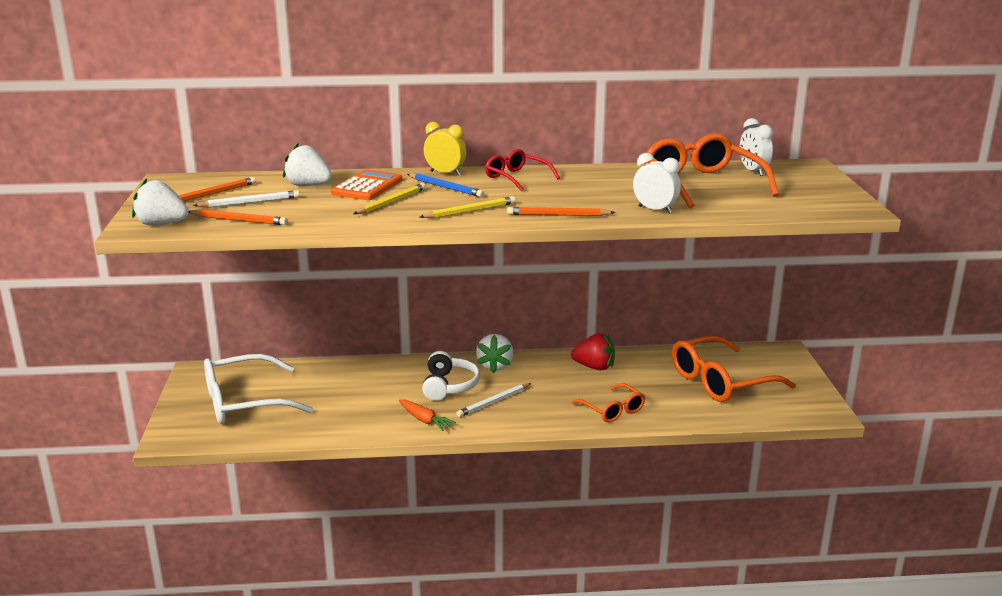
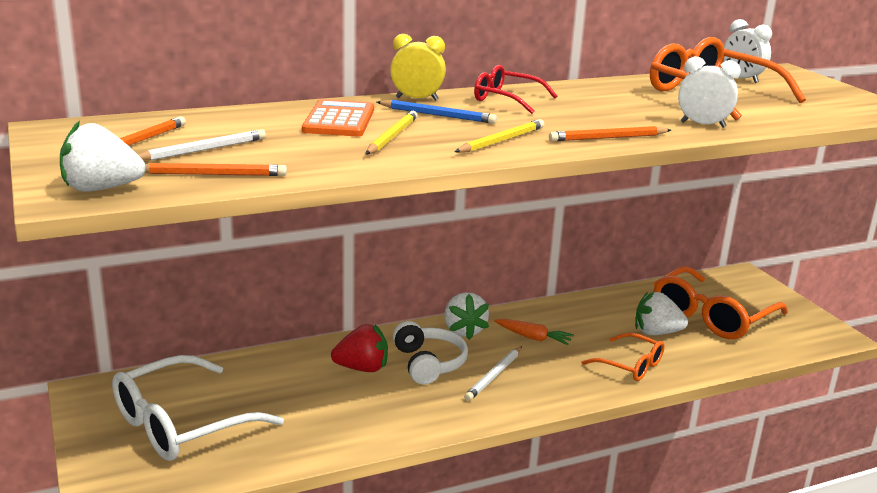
camera: 20 degrees left, 0 degrees up
white strawberry [283,143,332,186] -> white strawberry moved to [635,291,688,335]
orange carrot [399,399,456,431] -> orange carrot moved to [494,319,574,345]
red strawberry [571,333,615,370] -> red strawberry moved to [331,324,388,372]

